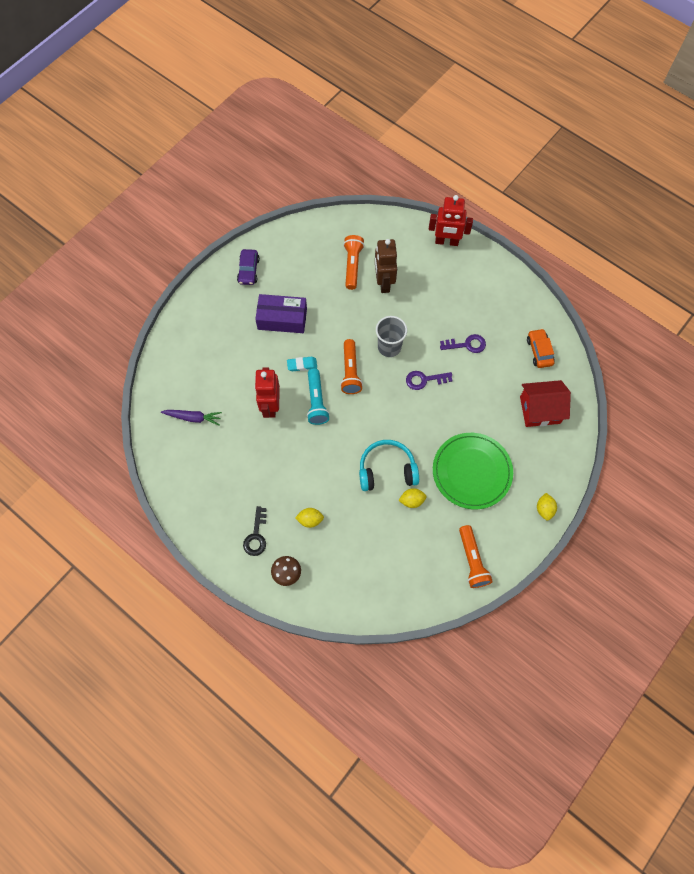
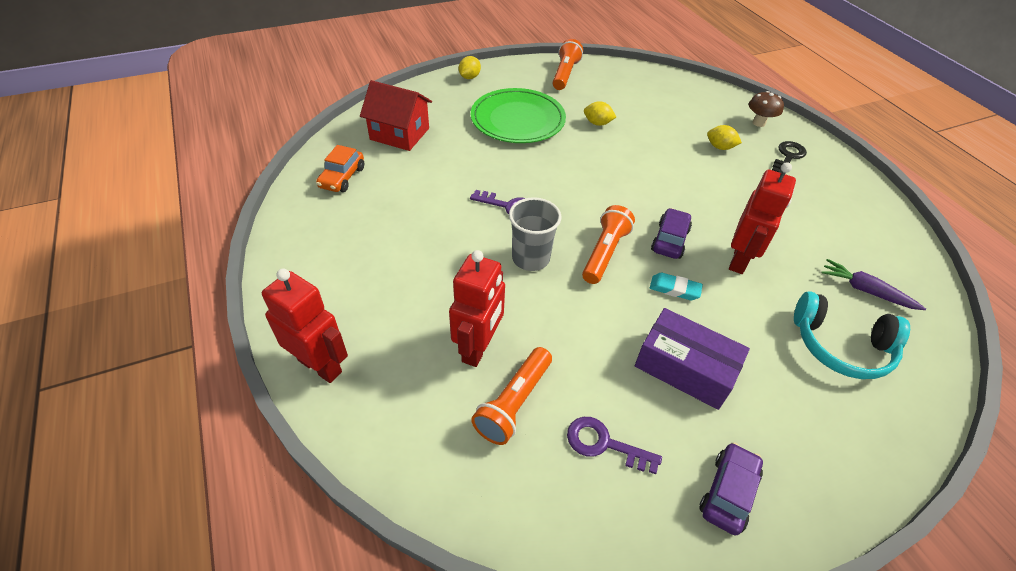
camera: 155 degrees left, 20 degrees down
turquoise flashlight [307,368,330,425] -> purple car [651,208,692,259]
turquoise headphones [359,440,419,491] -> turquoise headphones moved to [794,291,910,379]
brown robot [375,239,397,293] -> red robot [449,250,505,367]
purple key [440,334,486,353] -> purple key moved to [567,417,662,474]

